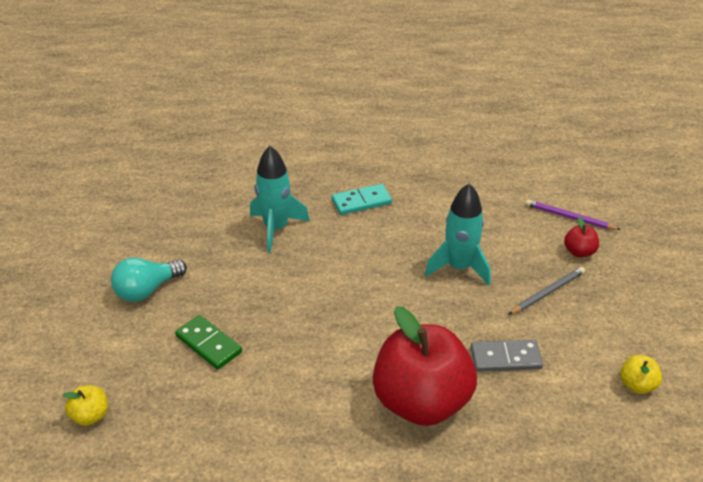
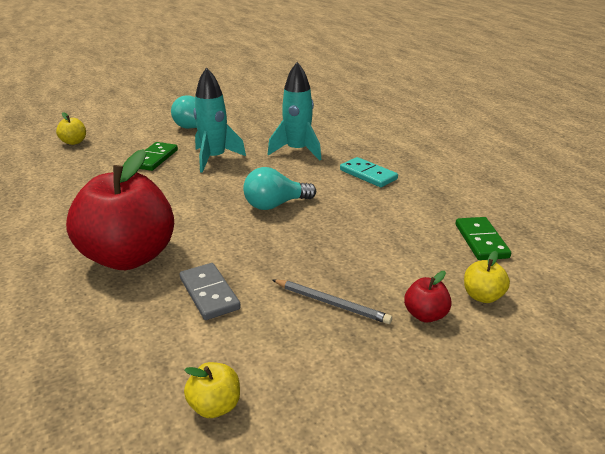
camera: 65 degrees right, 10 degrees down
turquoise rocket [425,183,491,286] -> turquoise rocket moved to [194,67,246,173]
purple pencil [525,199,621,230] -> yellow apple [464,251,510,303]
none -> turquoise light bulb [243,167,316,210]
none -> green domino [456,217,511,260]

